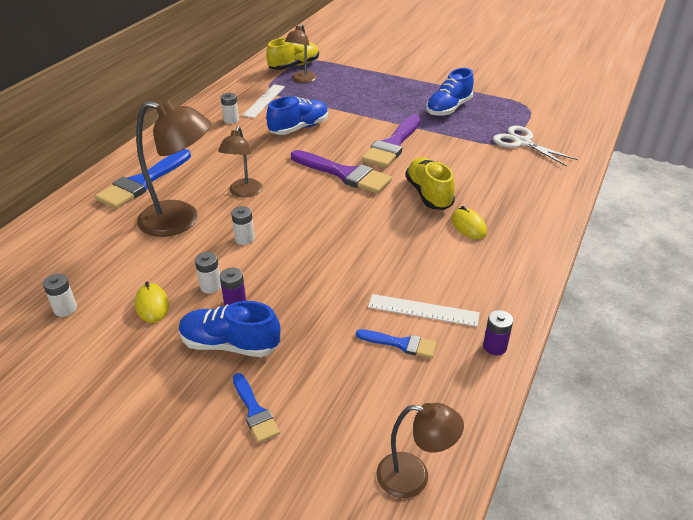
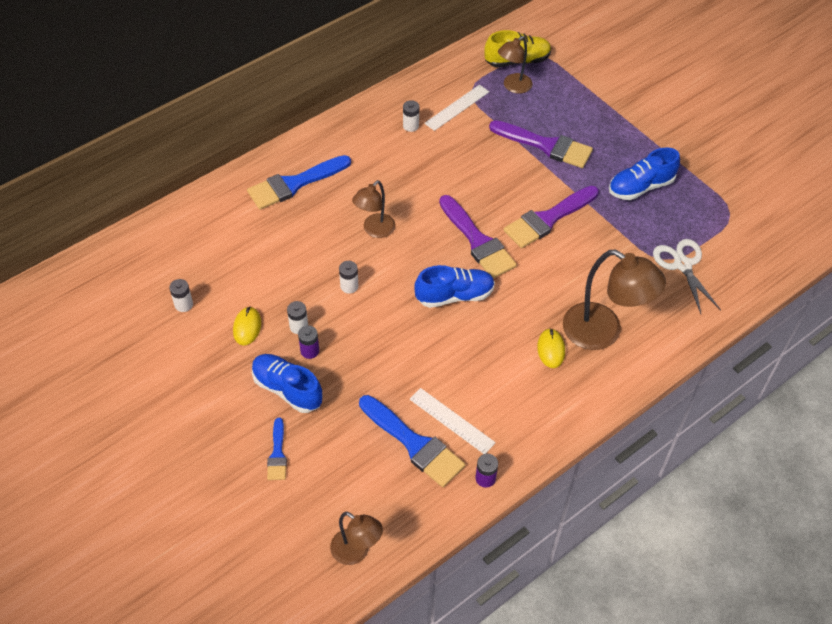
camera: 25 degrees right, 15 degrees up
brown lamp [136,99,211,237] -> brown lamp moved to [563,250,666,350]
blue shoe [266,96,328,135] -> blue shoe moved to [415,265,495,308]
blue brush [356,329,437,358] -> blue brush [359,395,465,487], size x1.87
yellow shoe [405,158,455,210] -> none
none -> purple brush [489,120,593,168]

